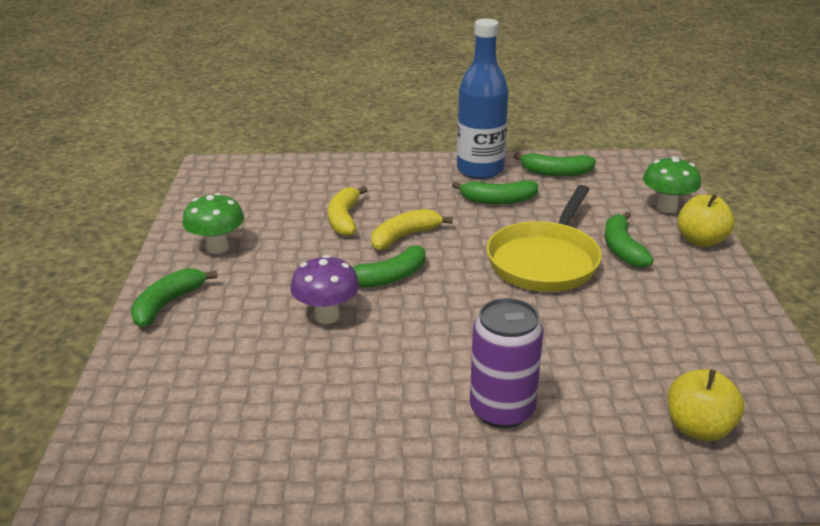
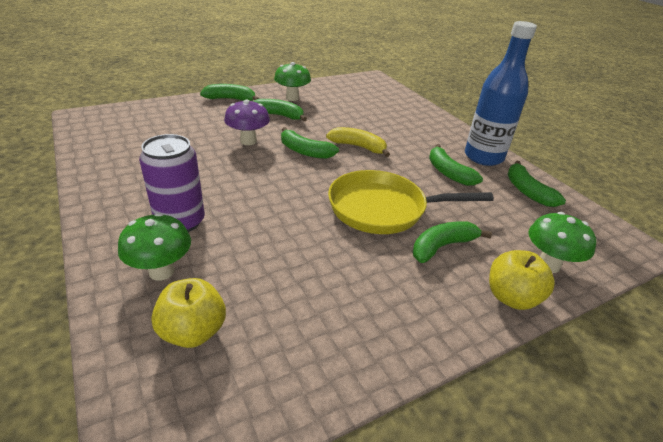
camera: 60 degrees right, 5 degrees up
yellow banana [328,186,367,236] -> none
none -> green mushroom [118,213,191,281]
none -> green banana [253,99,307,121]

